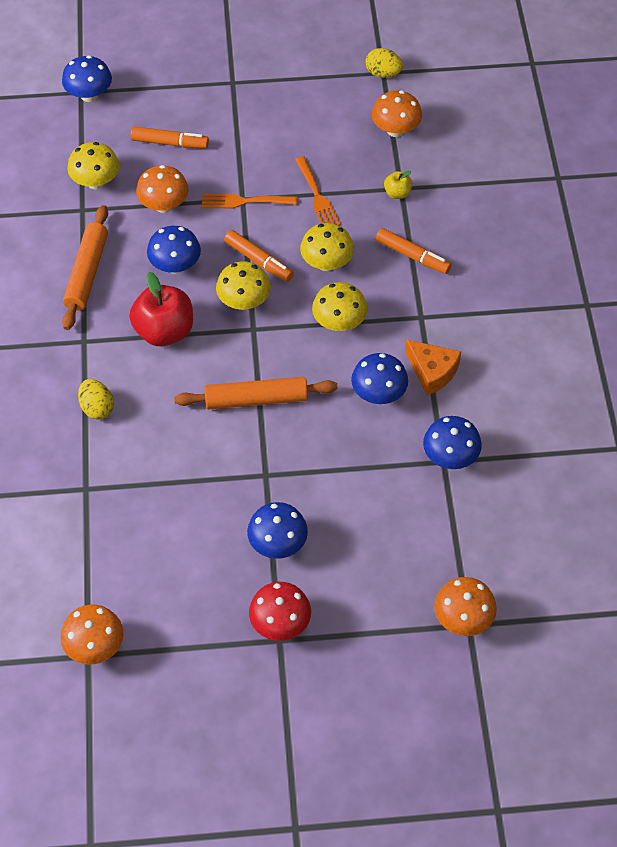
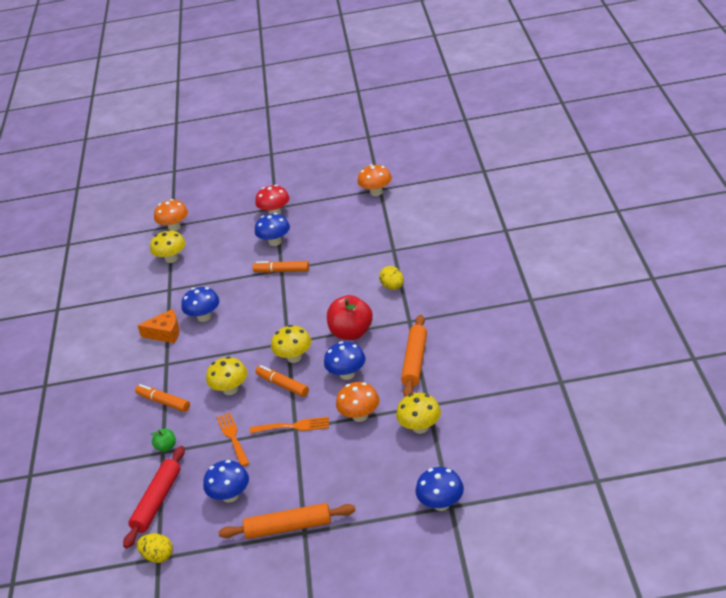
camera: 175 degrees left, 20 degrees down
orange marker [131,126,209,149] -> orange marker moved to [252,261,309,273]
orange rolling pin [174,377,338,409] -> orange rolling pin moved to [218,503,355,539]
yellow mushroom [312,282,367,331] -> yellow mushroom moved to [150,230,185,263]
orange mushroom [372,90,422,137] -> red rolling pin [123,446,185,549]
yellow apple [384,171,412,199] -> green apple [150,429,176,452]
orange cheese [405,339,461,396] -> orange cheese turned 135 degrees clockwise [137,309,180,343]
blue mushroom [423,416,482,469] -> blue mushroom moved to [203,460,249,503]

